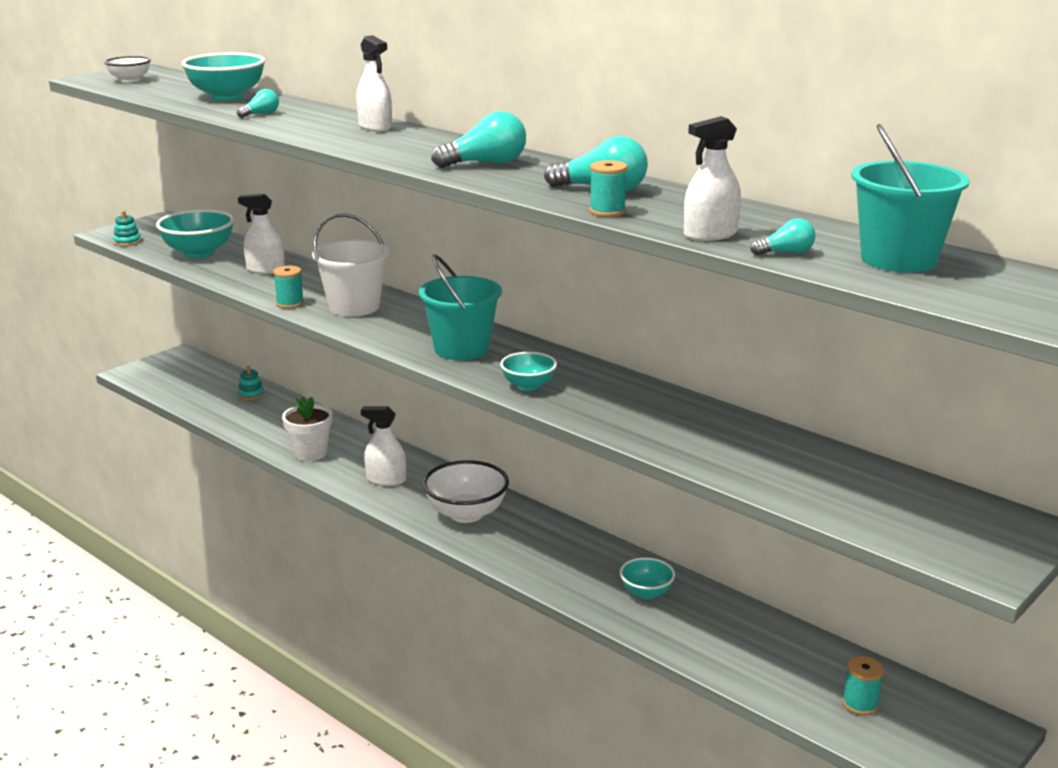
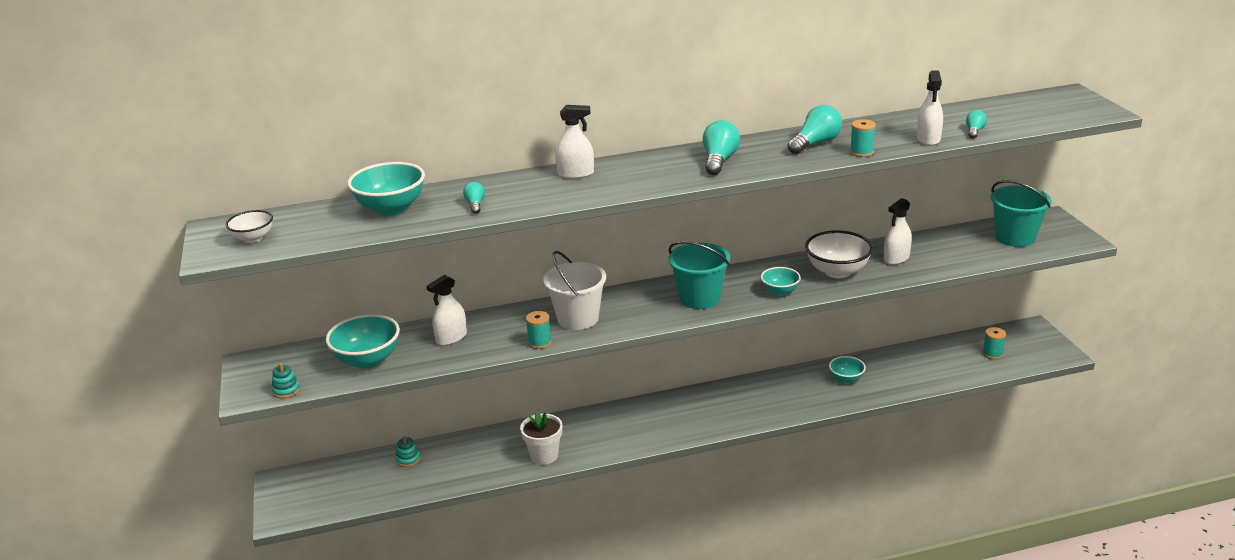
camera: 55 degrees left, 5 degrees up
white spray bottle [361,406,406,486] -> white spray bottle moved to [884,198,912,265]
white bowl [422,460,509,523] -> white bowl moved to [805,230,873,278]
turquoise bucket [851,124,970,272] -> turquoise bucket moved to [991,180,1052,247]

